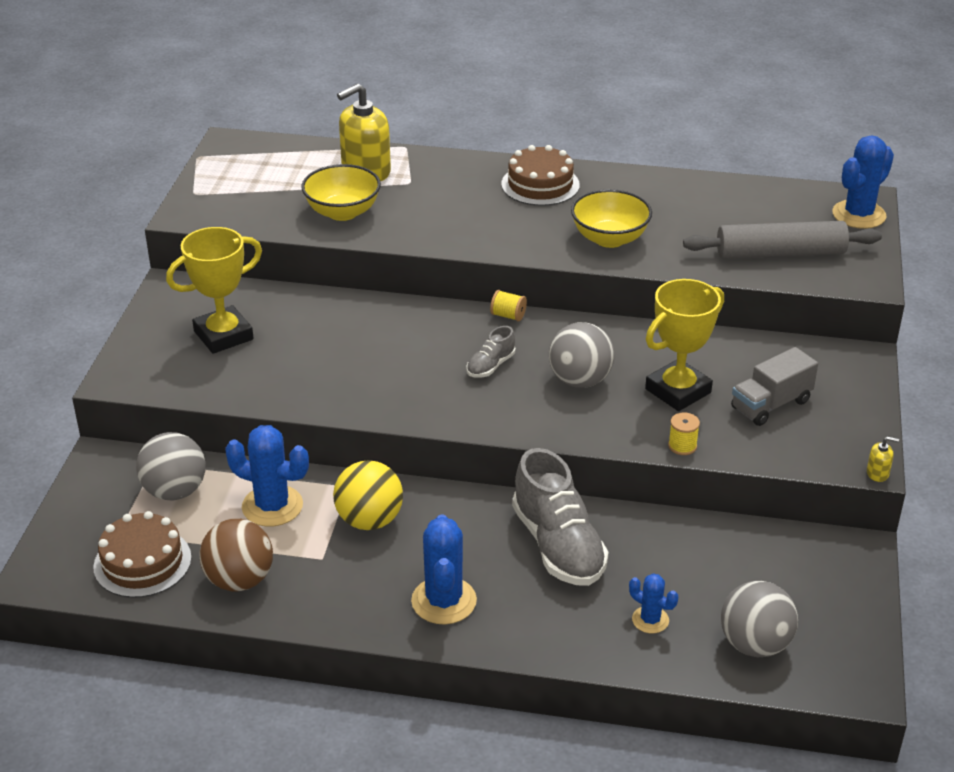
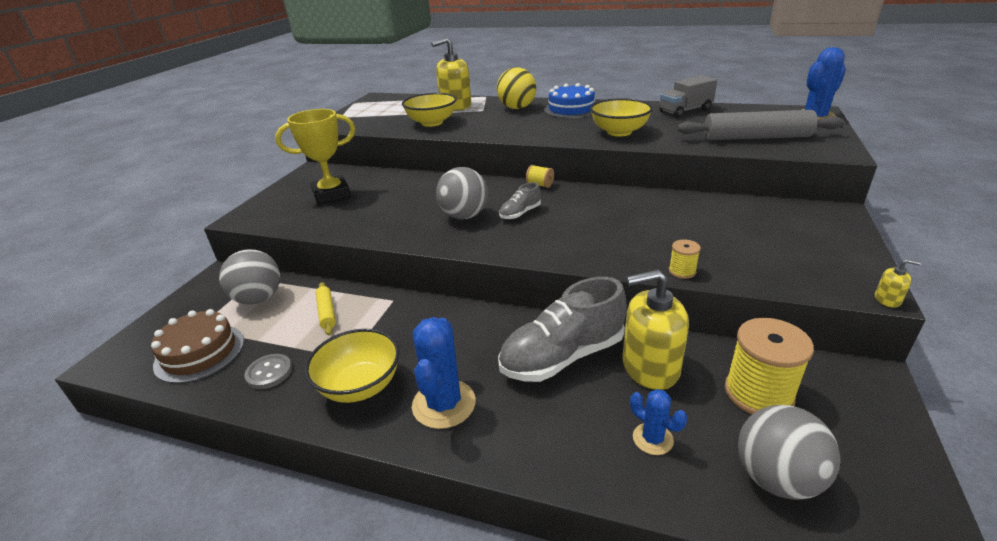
camera: 10 degrees right, 5 degrees down
brown ball [199,519,273,591] -> grey button [244,354,292,389]
blue cactus [225,425,309,527] -> yellow rolling pin [316,282,336,335]
yellow ball [333,460,403,530] -> yellow ball moved to [497,67,536,109]
brown cake [501,145,580,206] -> blue cake [544,83,595,118]
grey shoe [512,448,608,586] -> grey shoe turned 75 degrees clockwise [498,277,627,382]
grey ball [549,322,615,388] -> grey ball moved to [436,167,488,219]
yellow trophy [645,279,724,411] -> none
grey truck [731,347,818,426] -> grey truck moved to [660,75,717,118]
none -> yellow bowl [305,329,400,403]
none -> yellow soap dispenser [623,270,689,390]
none -> yellow spool [725,318,814,414]

